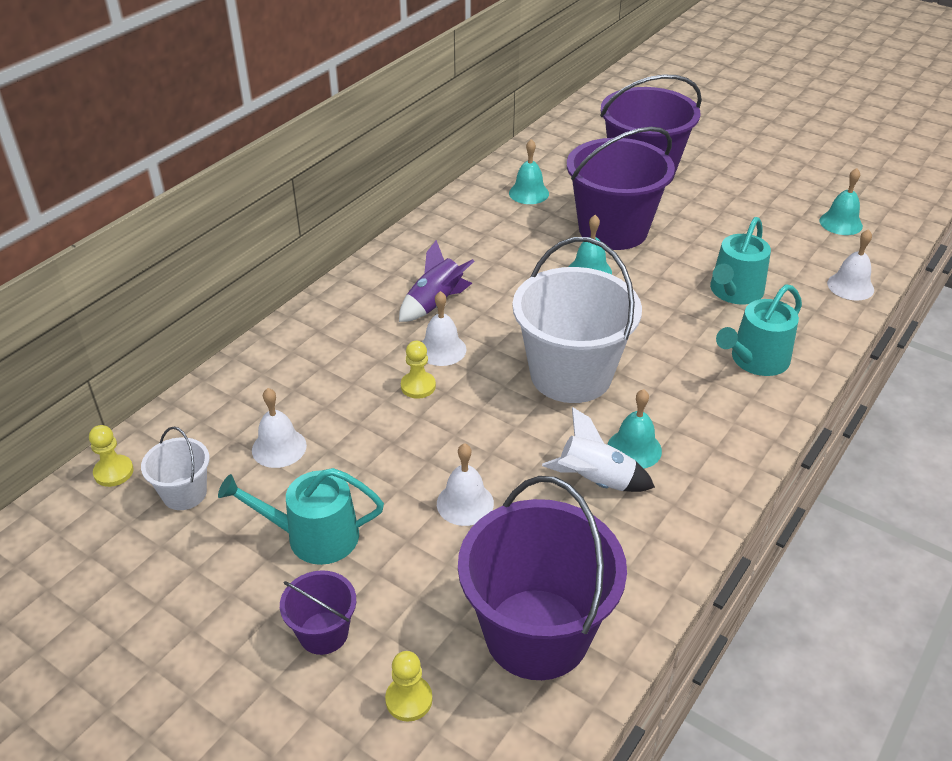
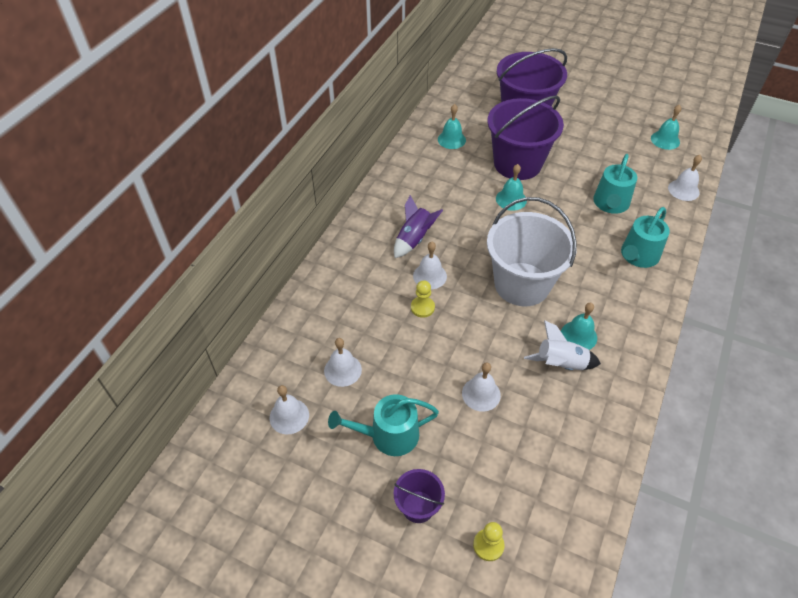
camera: 10 degrees left, 10 degrees up
yellow pawn [89,425,134,487] -> none
white bucket [141,426,210,510] -> white bell [270,385,309,435]
purple bucket [458,476,627,680] -> none

